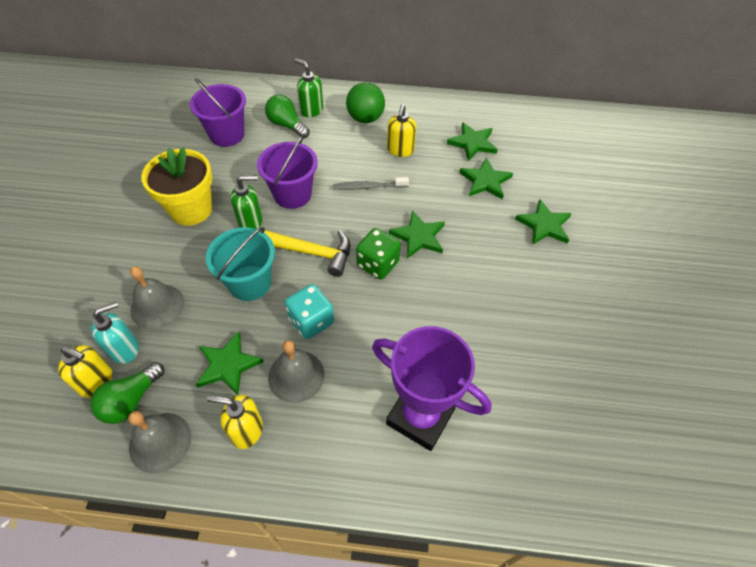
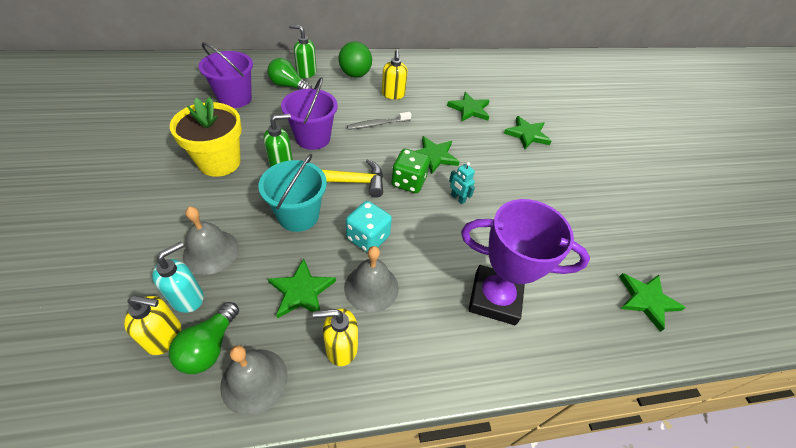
camera: 20 degrees left, 5 degrees down
green star [447,122,498,161] -> green star moved to [619,273,686,332]
none -> turquoise robot [449,162,475,204]

